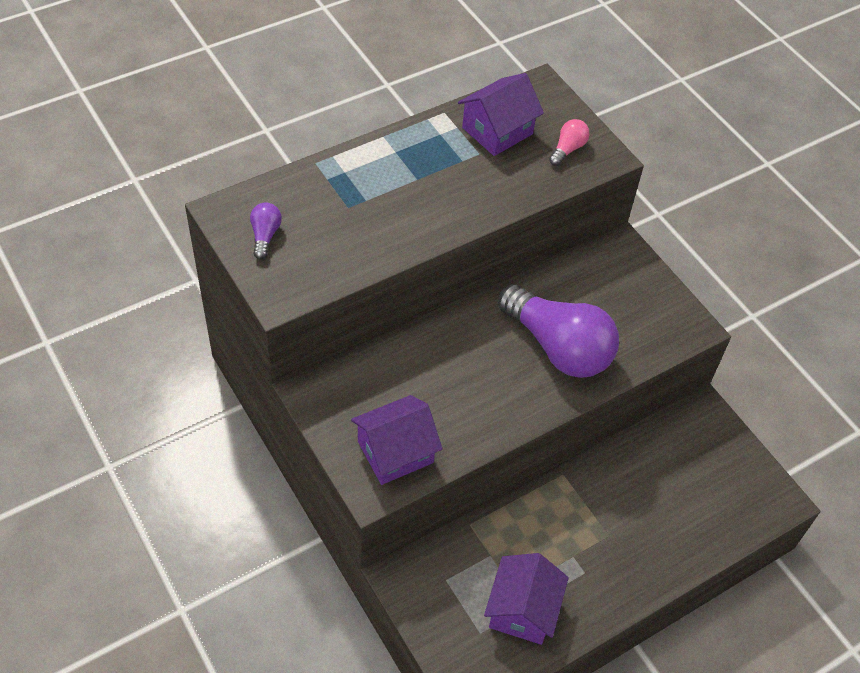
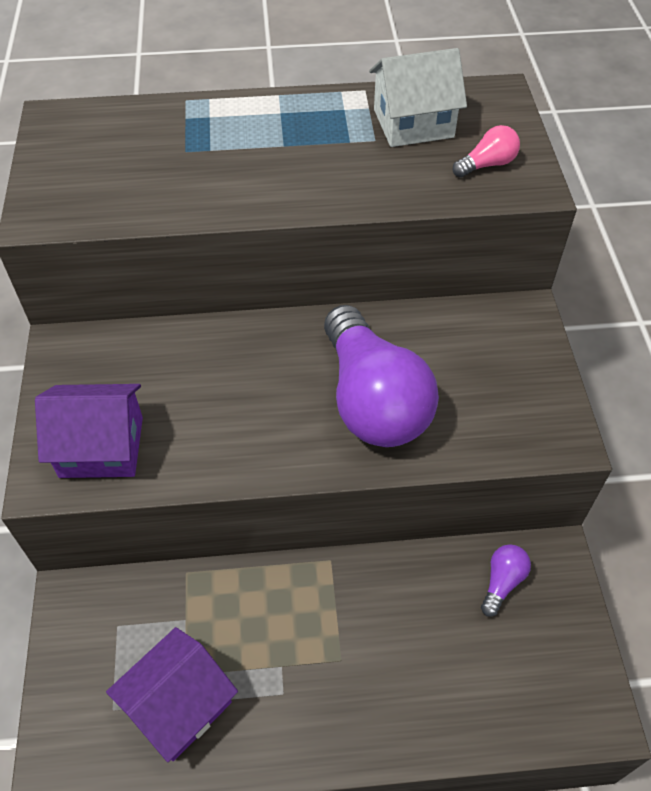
camera: 30 degrees right, 0 degrees up
purple light bulb [250,203,282,259] -> purple light bulb moved to [481,544,531,617]
purple house [458,73,544,156] -> white house [369,48,467,147]

